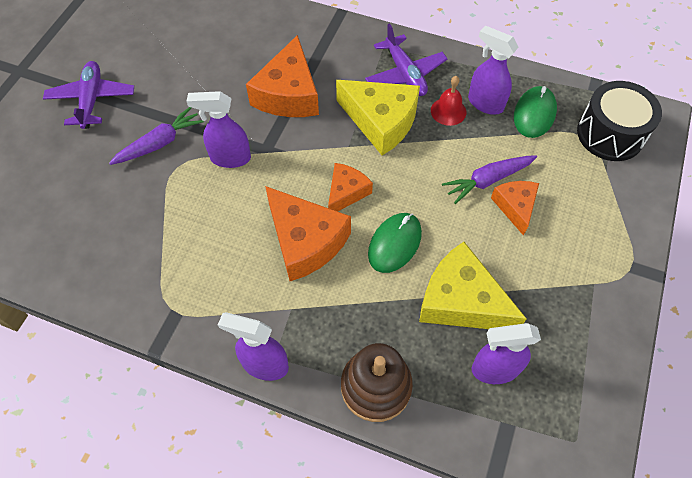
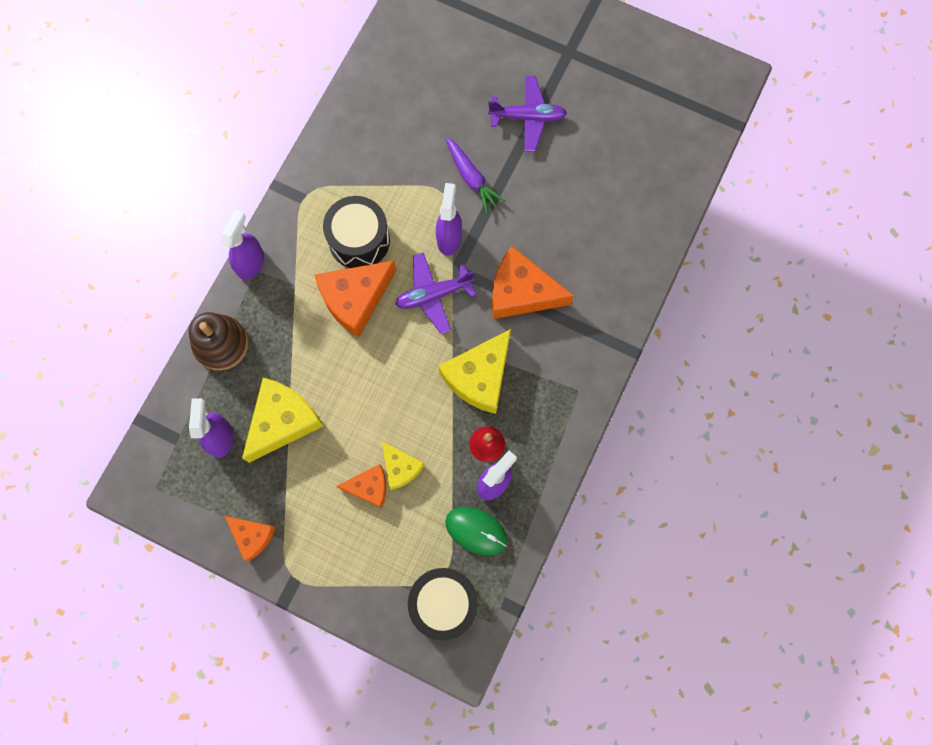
camera: 95 degrees right, 15 degrees up
orange cheese [328,163,373,211] -> orange cheese moved to [225,516,276,561]
purple plane [365,23,447,96] -> purple plane moved to [395,253,476,334]
green mouse [368,213,422,273] -> none
purple carrot [442,155,537,204] -> yellow cheese [382,441,425,490]
none -> black drum [323,196,390,268]

